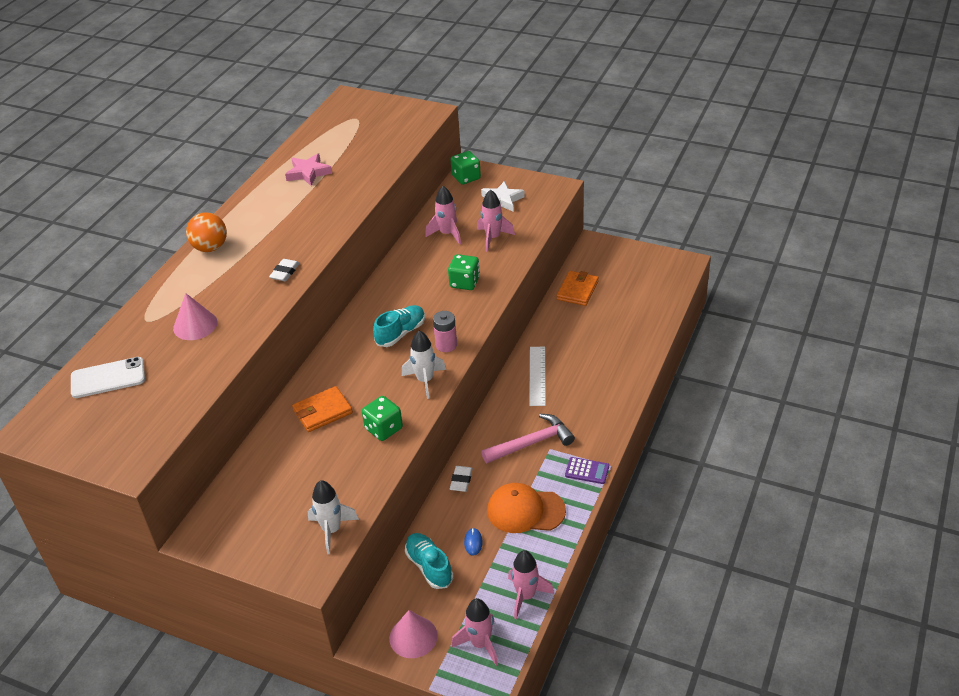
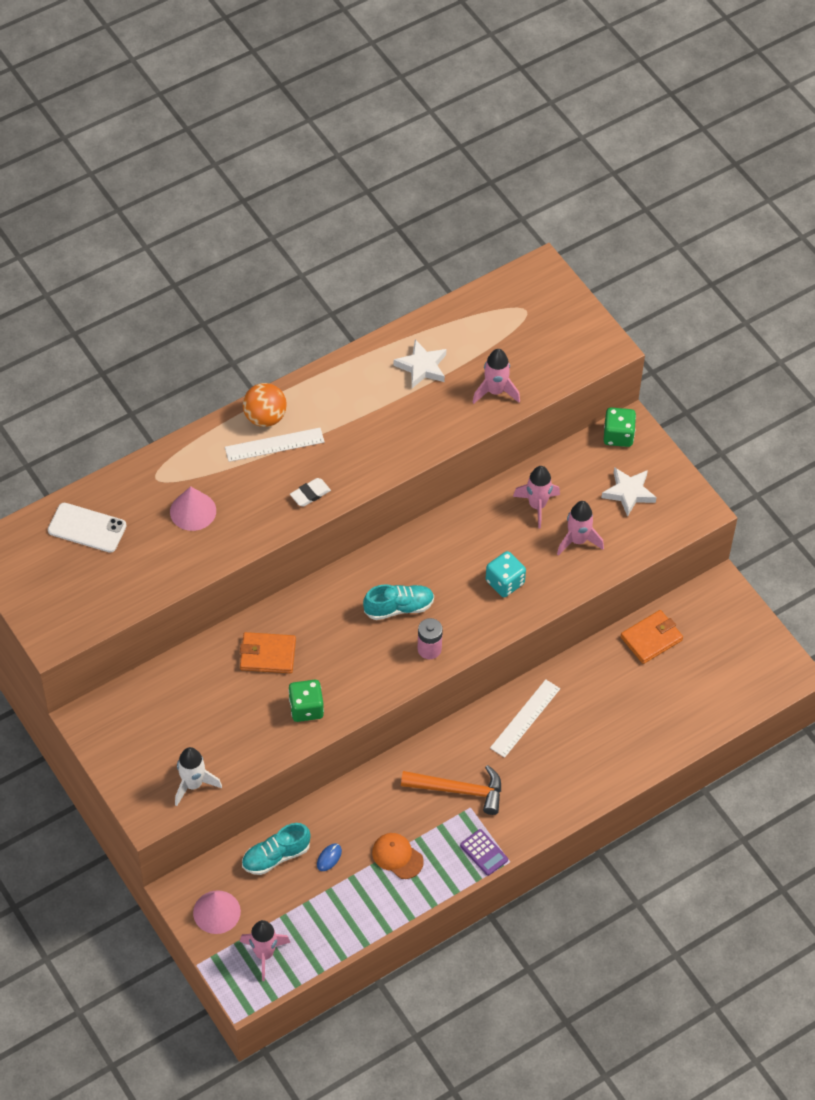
camera: 30 degrees right, 15 degrees up
pink star [285,153,332,186] -> white star [394,339,446,388]
white rocket [402,331,446,399] -> none
turquoise shoe [405,533,453,589] -> turquoise shoe turned 120 degrees counterclockwise [242,823,311,875]
green dice [448,254,480,290] -> turquoise dice [486,551,526,597]
white eraser [450,466,473,492] -> none
pink hammer [482,414,575,463] -> orange hammer [401,765,501,815]
orange cap [487,483,566,533] -> orange cap [372,833,424,879], size x0.66
pink rocket [508,550,554,619] -> pink rocket moved to [472,349,520,404]
none -> white ruler [225,428,325,462]

